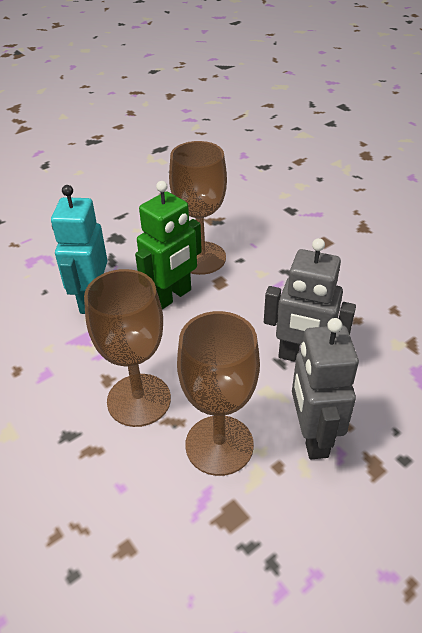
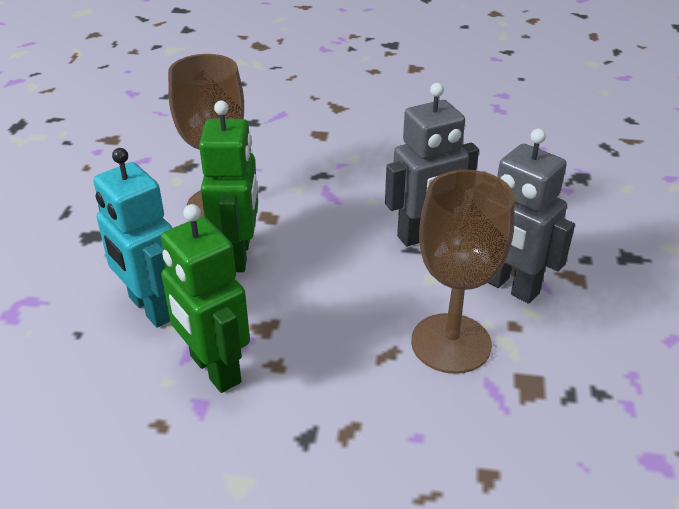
camera: 45 degrees left, 5 degrees down
brown goblet [84,269,171,427] -> none
none -> green robot [161,204,250,393]

